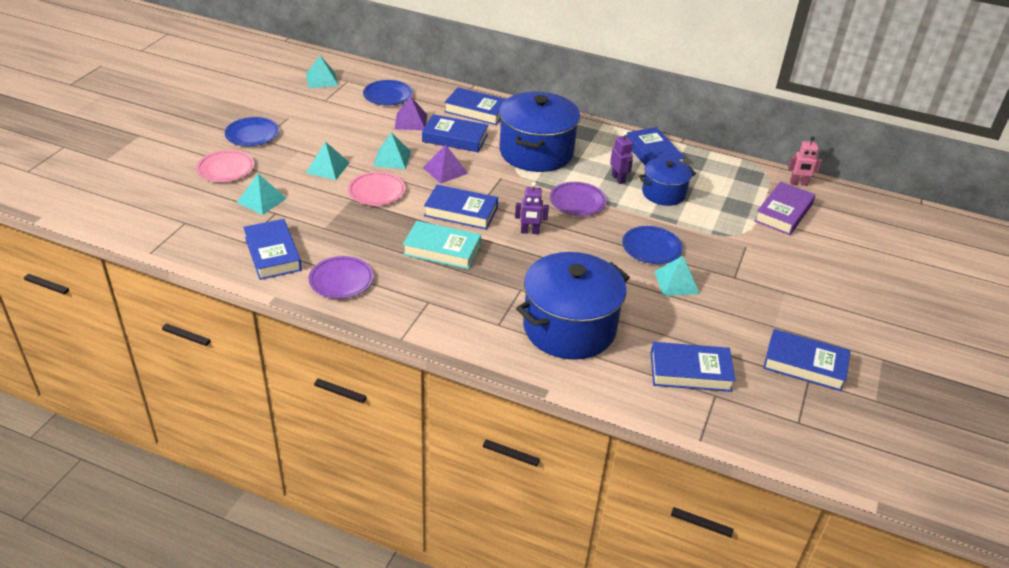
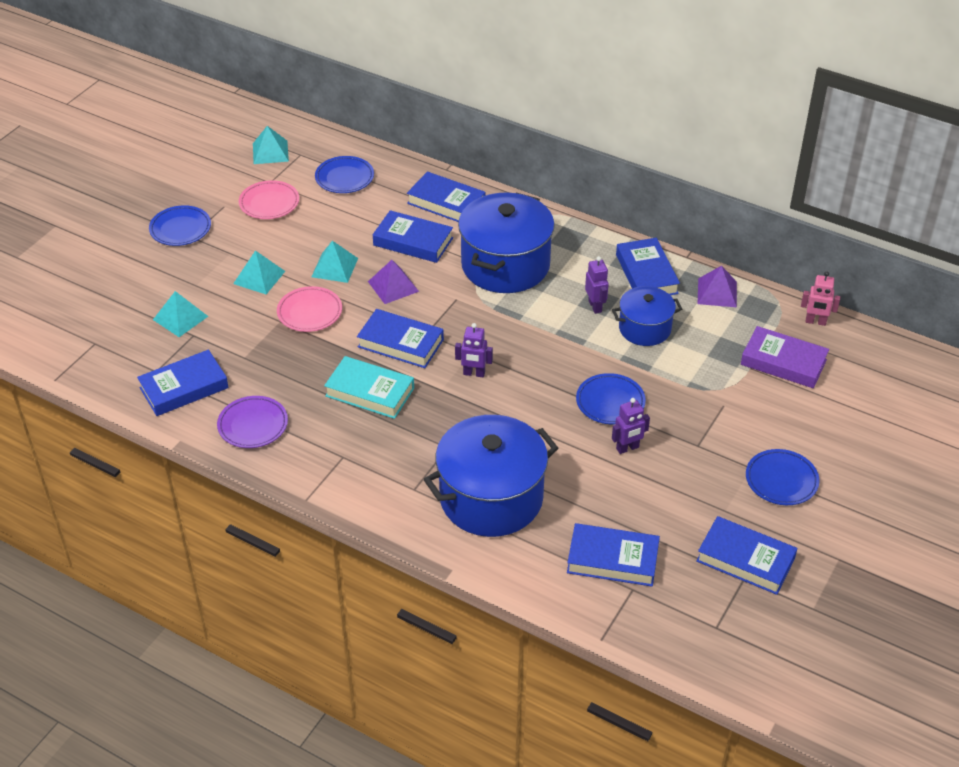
camera: 10 degrees right, 5 degrees up
pink plate [196,150,254,182] -> pink plate moved to [239,180,299,219]
blue book [243,219,302,280] -> blue book turned 75 degrees clockwise [137,350,229,416]
purple pyramid [395,96,427,130] -> purple pyramid moved to [698,266,737,307]
purple plate [550,182,607,216] -> none
turquoise pyramid [654,256,700,296] -> purple robot [612,398,650,454]
purple book [754,182,815,235] -> purple book turned 75 degrees clockwise [741,326,829,388]
none -> blue plate [746,449,820,505]

